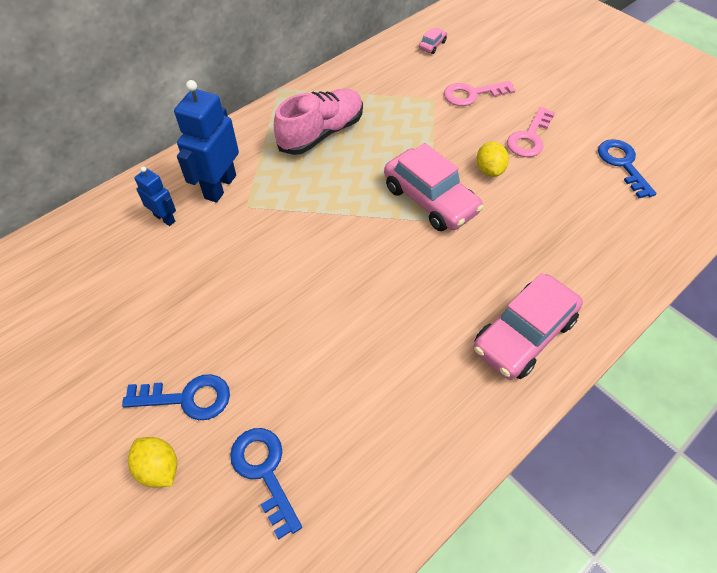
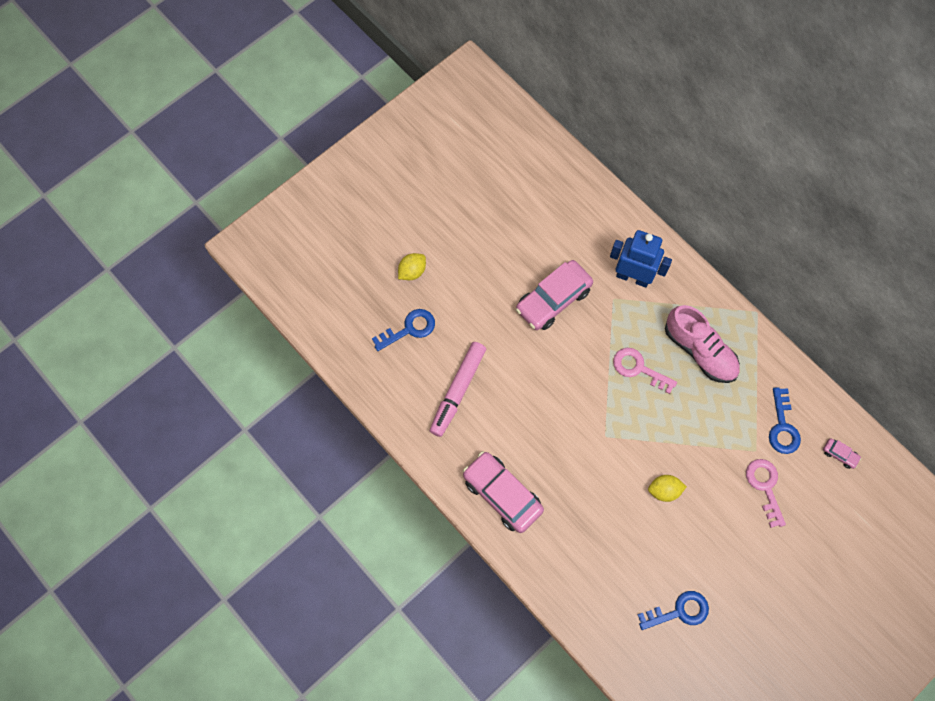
camera: 90 degrees right, 15 degrees up
blue key [122,374,230,420] -> blue key moved to [769,387,801,454]
blue robot [134,166,176,226] -> none
pink car [384,143,484,231] -> pink car moved to [516,260,593,330]
pink key [507,107,555,157] -> pink key moved to [613,348,677,394]
none -> pink marker [430,342,486,437]

